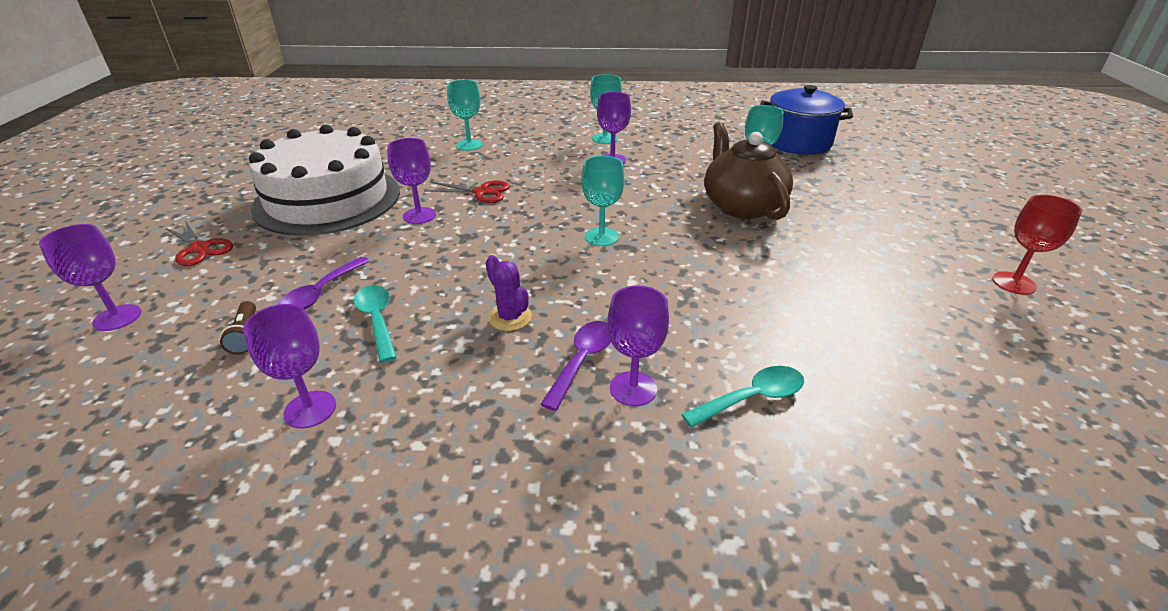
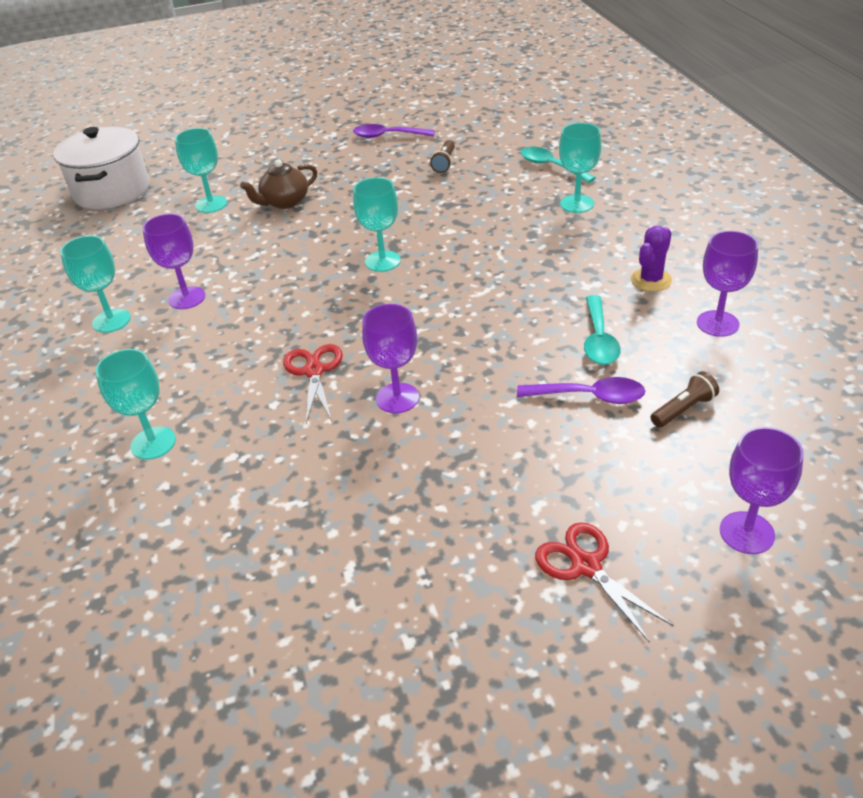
camera: 105 degrees left, 5 degrees up
red scissors [165,220,233,266] -> red scissors turned 60 degrees counterclockwise [535,522,673,643]
white cake [249,124,400,236] -> none
turquoise spoon [354,285,397,363] -> turquoise spoon turned 45 degrees counterclockwise [584,295,621,365]
purple cactus [486,255,532,331] -> purple cactus moved to [631,226,672,291]
purple spoon [540,321,611,411] -> purple spoon moved to [353,124,435,138]
purple goblet [607,286,669,406] -> turquoise goblet [559,123,601,213]
brown teapot [704,122,793,220] -> brown teapot [240,159,317,209], size x0.58
blue pot [761,85,853,155] -> white pot [53,127,150,209]
red goblet [992,195,1082,295] -> none
none -> brown flashlight [430,140,455,173]

